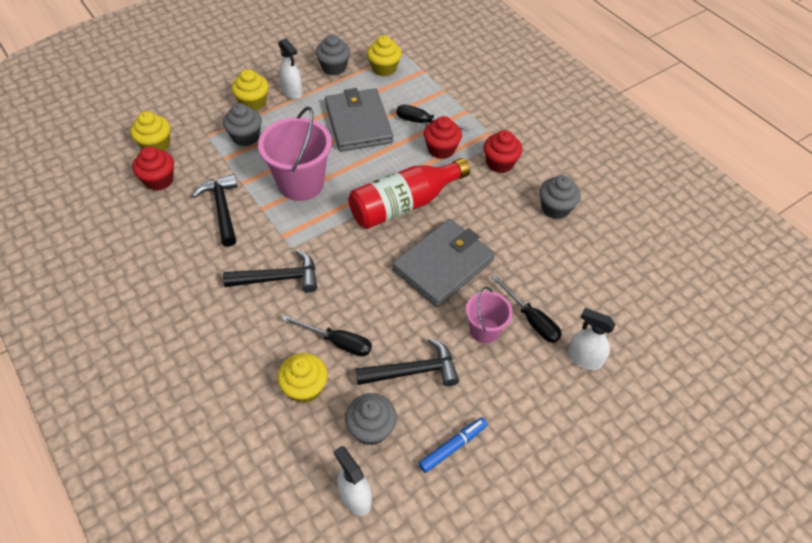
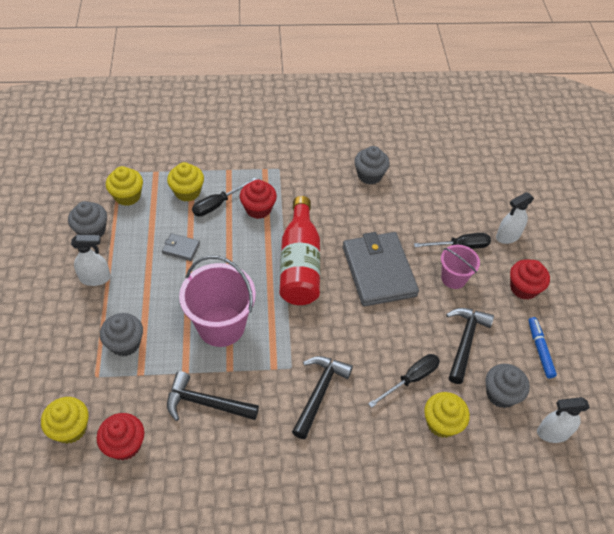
camera: 60 degrees left, 0 degrees up
yellow cupcake [232,69,269,111] -> yellow cupcake moved to [167,162,204,202]
grey wallet [325,88,393,152] -> grey wallet [162,233,200,261], size x0.42
red cupcake [484,130,522,173] -> red cupcake moved to [510,259,550,300]

